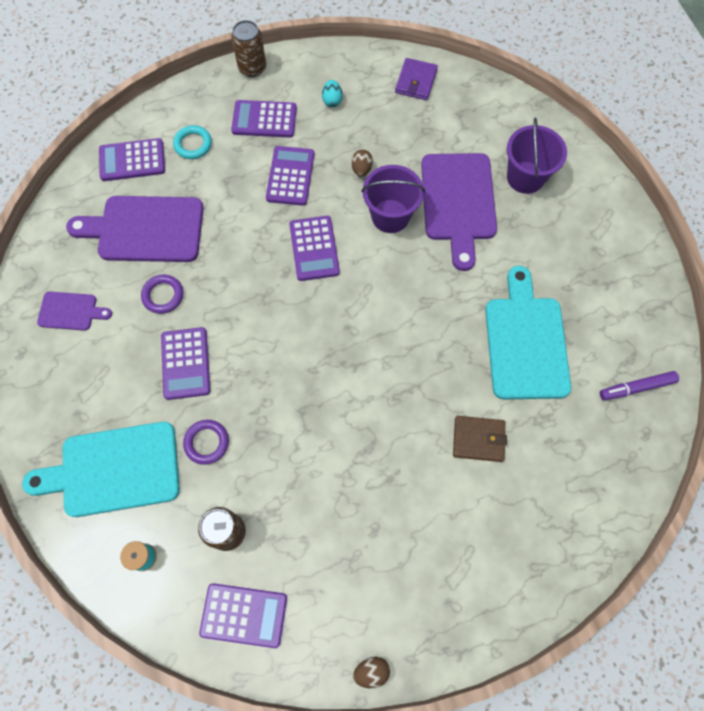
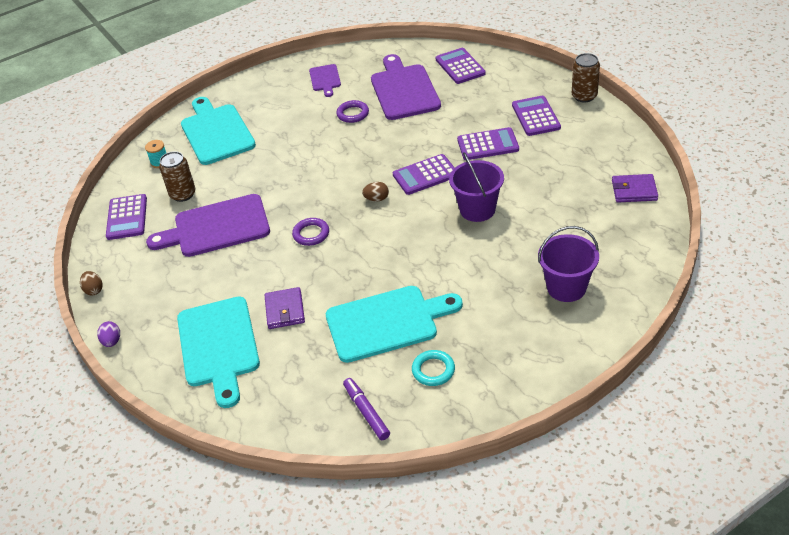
camera: 80 degrees right, 25 degrees down
purple calculator [161,327,211,400] -> none
turquoise ring [173,125,212,159] -> turquoise ring moved to [412,350,455,386]
purple ring [183,420,229,465] -> purple ring moved to [292,218,329,246]
turquoise egg [322,80,342,107] -> none
brown egg [351,150,373,176] -> brown egg moved to [362,182,389,202]
purple cutting board [421,153,497,271] -> purple cutting board moved to [146,194,270,257]
brown wallet [453,416,507,462] -> purple wallet [265,287,305,329]
none -> purple egg [97,321,120,347]
none -> turquoise cutting board [177,296,260,408]

